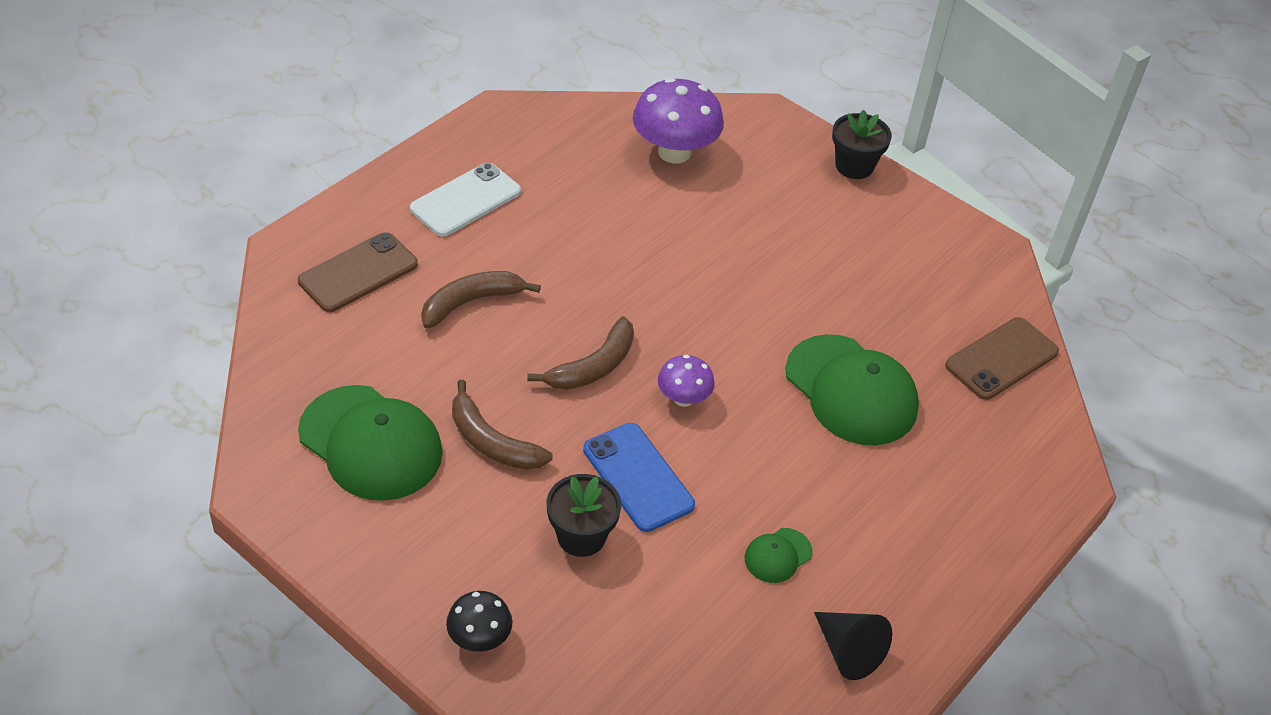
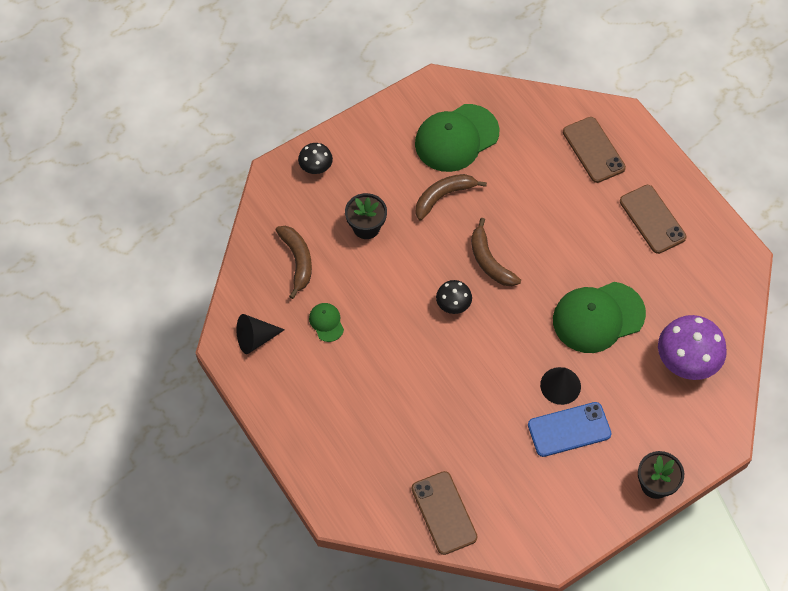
camera: 110 degrees right, 15 degrees up
white phone [410,163,521,237] -> brown phone [620,185,687,254]
brown banana [421,271,541,329] -> brown banana moved to [276,226,312,299]
blue phone [583,423,695,532] -> blue phone moved to [528,402,612,457]
purple mushroom [658,355,715,407] -> black mushroom [436,280,472,314]
green cap [785,334,919,445] -> green cap moved to [553,282,646,353]
none -> black cone [540,367,581,405]

